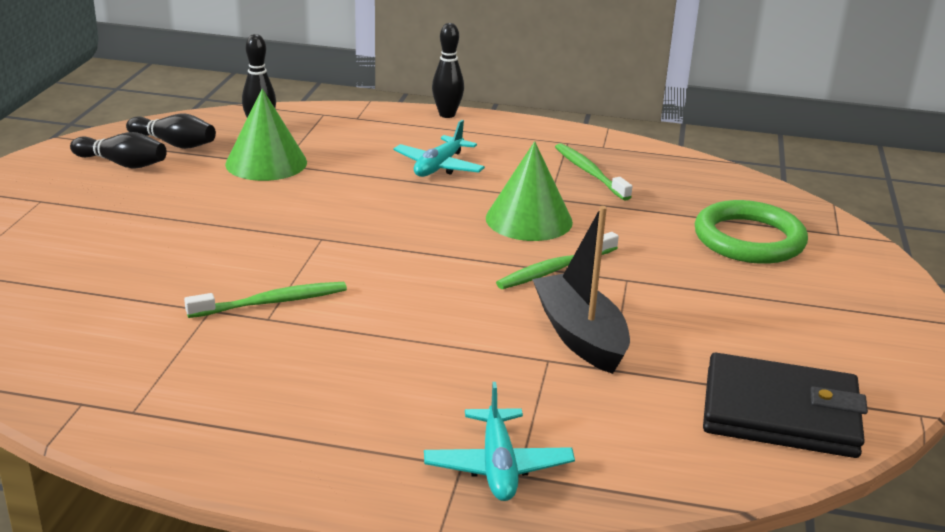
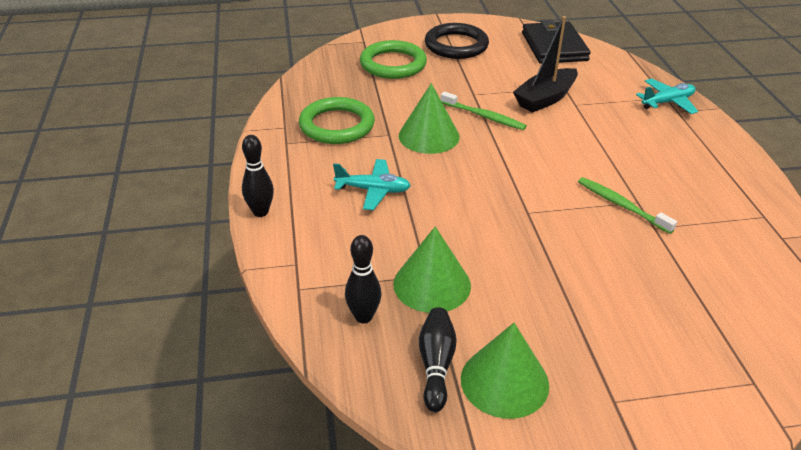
camera: 110 degrees left, 10 degrees up
black bowling pin [70,132,167,169] -> green cone [461,323,549,419]
green toothbrush [555,143,632,201] -> green ring [299,97,375,144]
none -> black ring [425,23,489,59]

